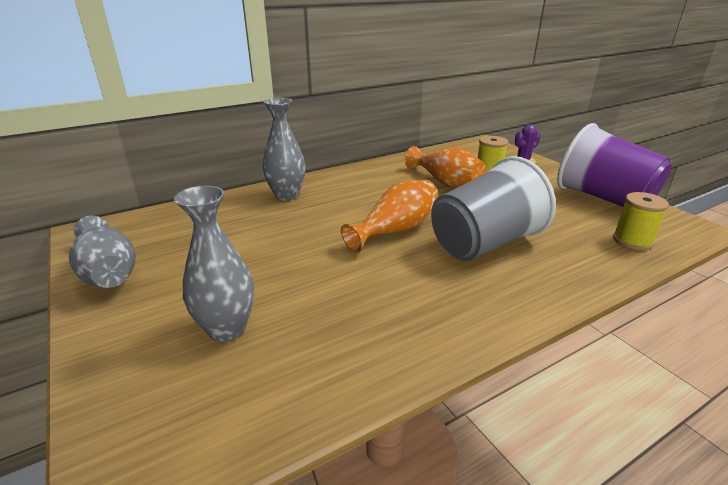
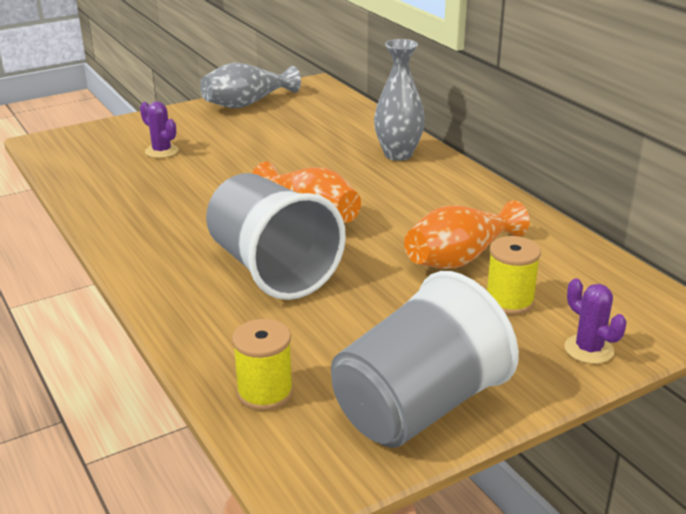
camera: 90 degrees right, 0 degrees up
grey vase [174,186,255,342] -> purple cactus [140,101,179,158]
purple cup [557,123,671,207] -> grey cup [331,271,519,448]

